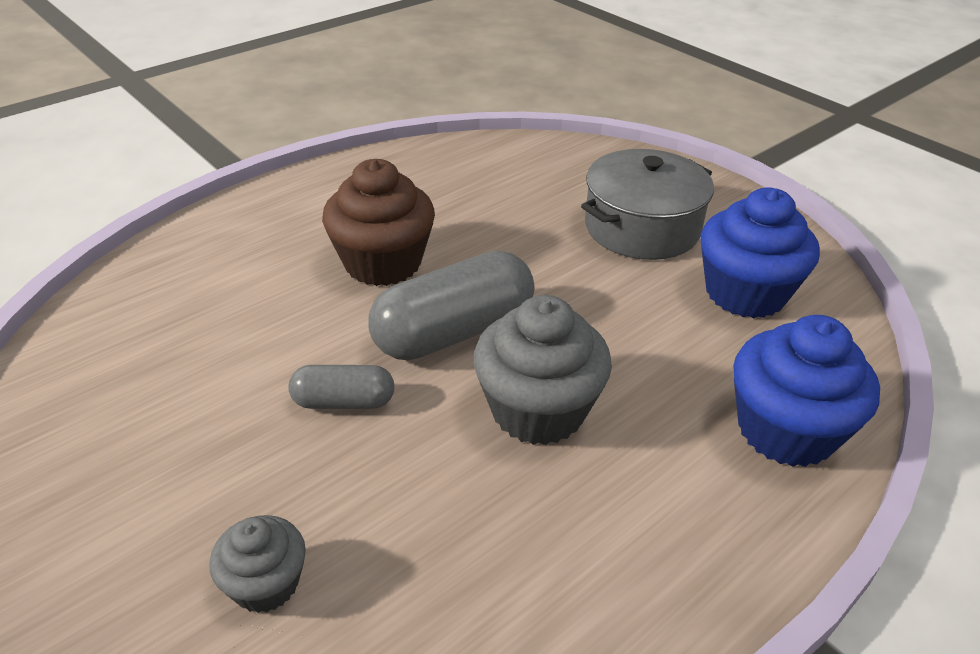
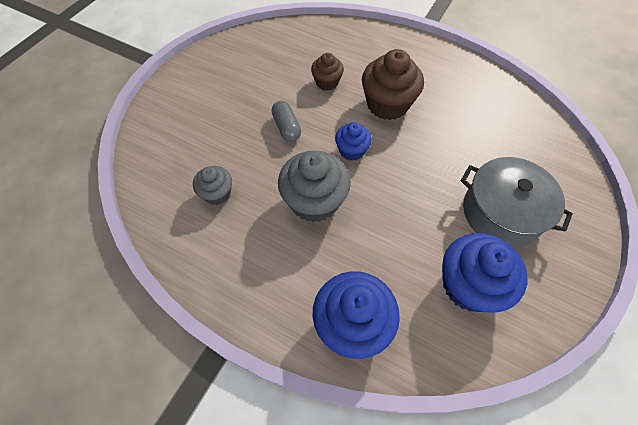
camera: 70 degrees right, 20 degrees up
grey cupcake [209,515,306,613] -> grey cupcake moved to [193,166,232,205]
grey capsule [368,251,535,360] -> blue cupcake [335,122,372,161]
none -> brown cupcake [311,53,344,91]

